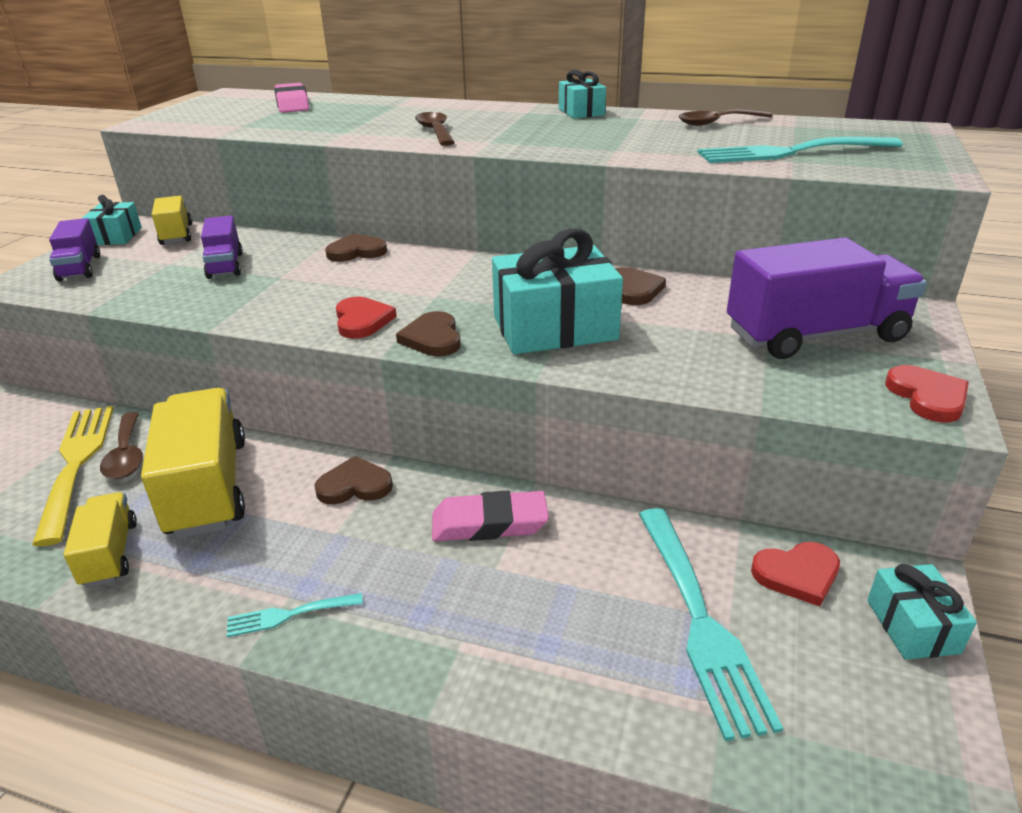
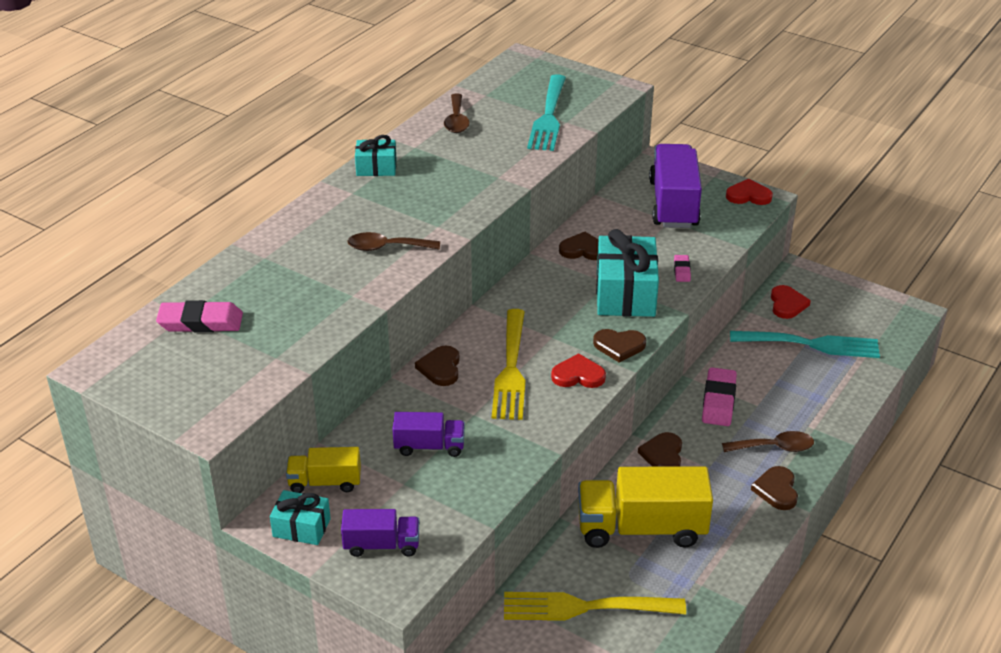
camera: 75 degrees left, 5 degrees up
yellow truck [63,492,137,588] -> none
brown spoon [100,412,143,479] -> brown spoon moved to [722,431,814,452]
turquoise fork [227,593,363,637] -> brown heart [751,466,798,510]
turquoise gift [867,564,977,660] -> none
none -> yellow fork [492,309,526,420]
none -> pink eraser [674,255,691,282]

